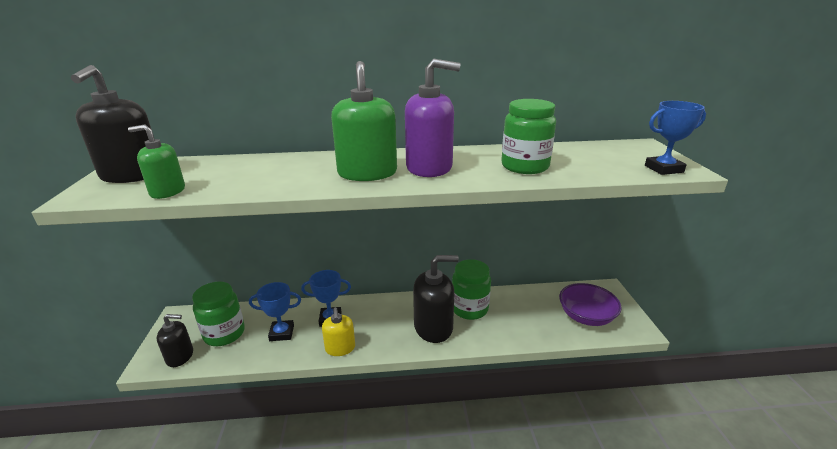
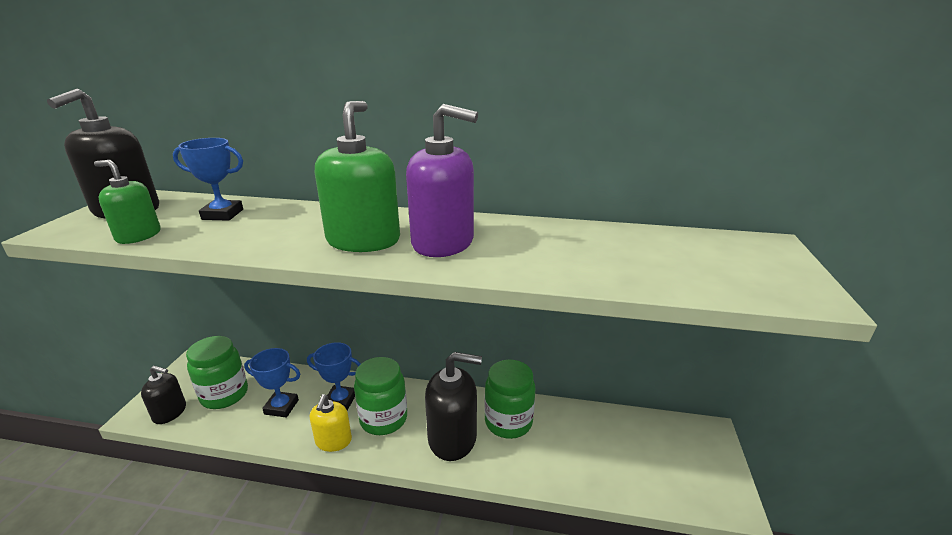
camera: 15 degrees right, 0 degrees up
green jar [501,99,556,174] -> green jar moved to [354,357,407,435]
purple bowl [559,283,622,326] -> none
blue trophy [645,101,706,175] -> blue trophy moved to [173,138,243,221]

